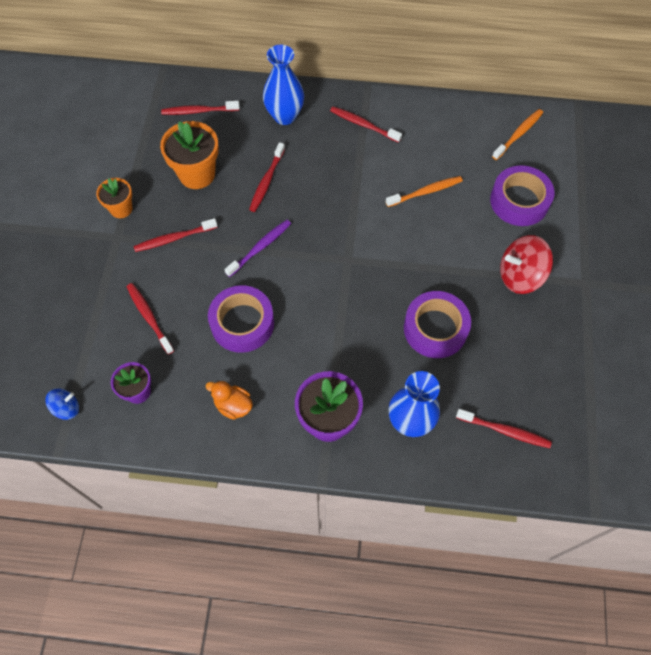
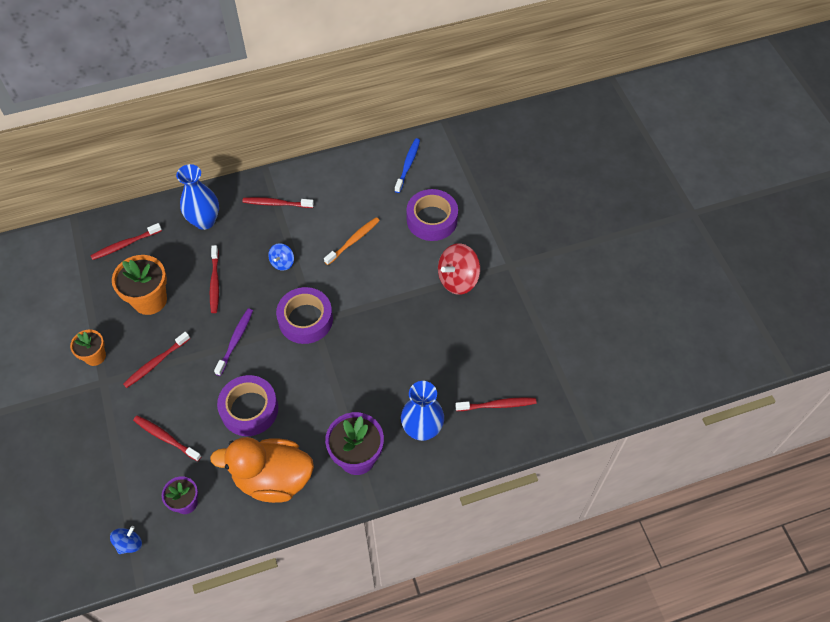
camera: 25 degrees left, 5 degrees down
orange duck [205,381,253,420] -> orange duck [210,437,314,503], size x2.17
purple tape [404,291,471,358] -> purple tape moved to [276,287,333,344]
orange toothbrush [492,109,543,160] -> blue toothbrush [395,138,420,193]
none -> blue spinning top [268,243,294,271]

